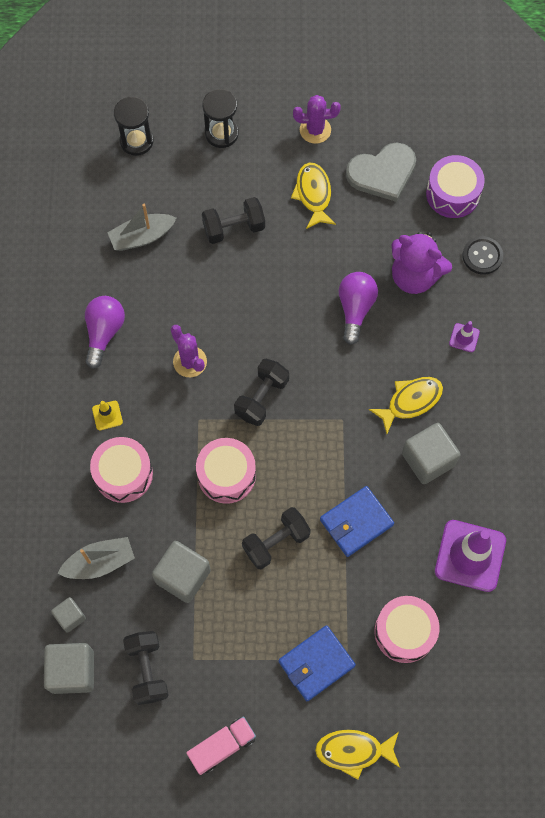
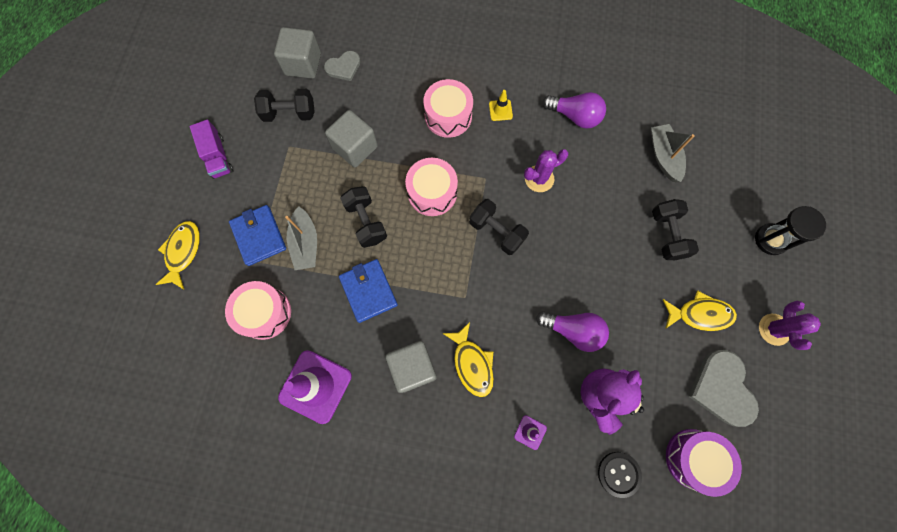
camera: 100 degrees right, 5 degrees up
grey cube [51,597,86,633] -> grey heart [324,51,360,81]
grey boat [57,537,135,579] -> grey boat moved to [285,206,317,270]
black hourglass [114,97,154,156] -> none
pink truck [186,717,256,775] -> purple truck [189,120,234,179]

